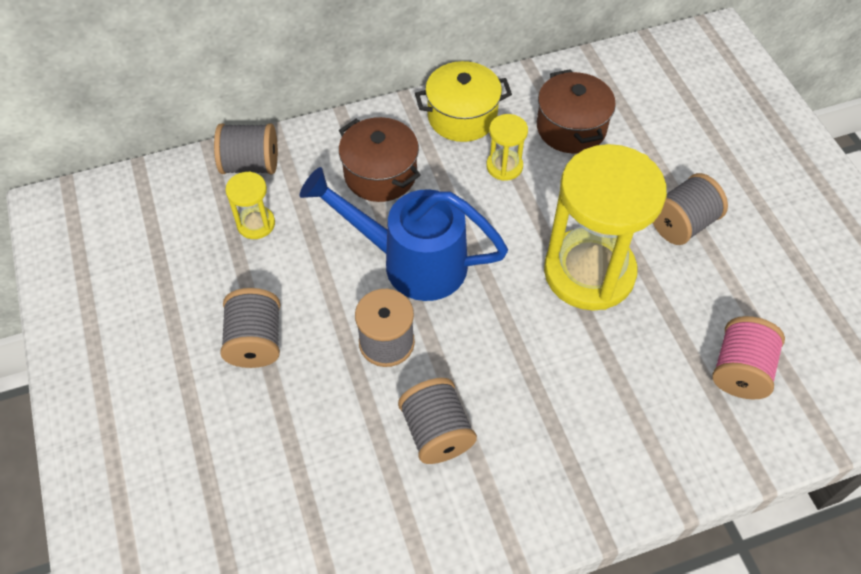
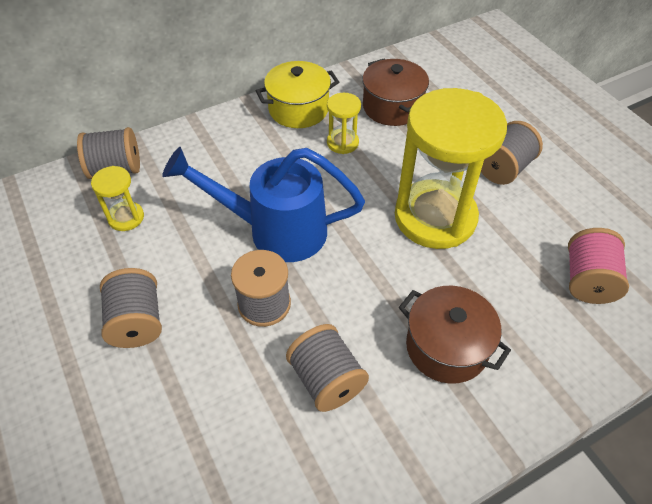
camera: 10 degrees left, 5 degrees down
brown pot [339,117,421,202] -> brown pot moved to [399,286,511,384]

